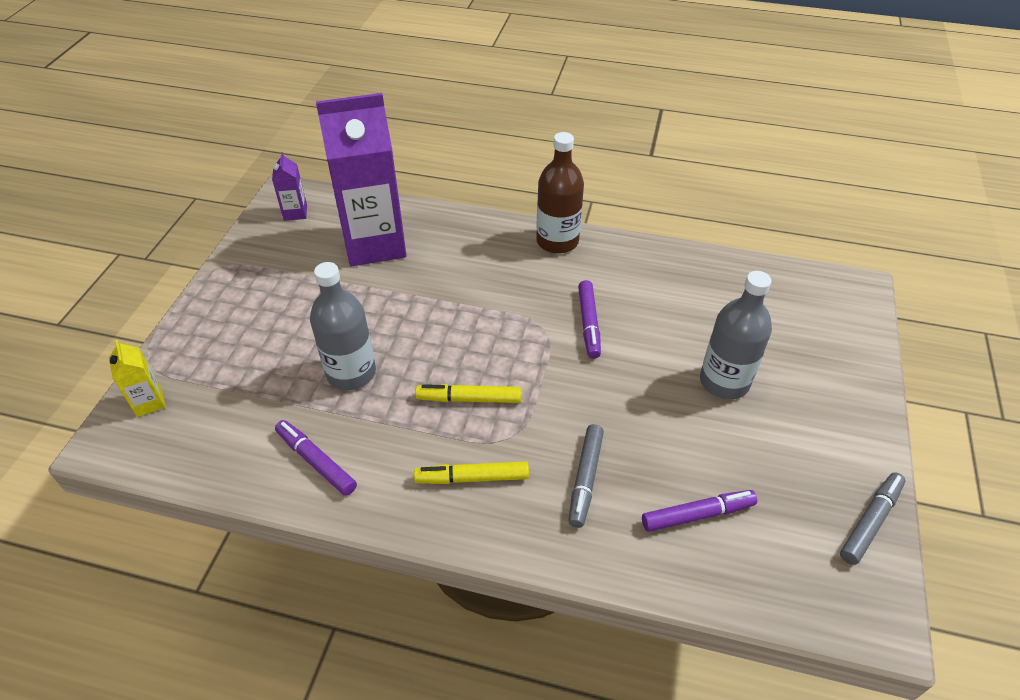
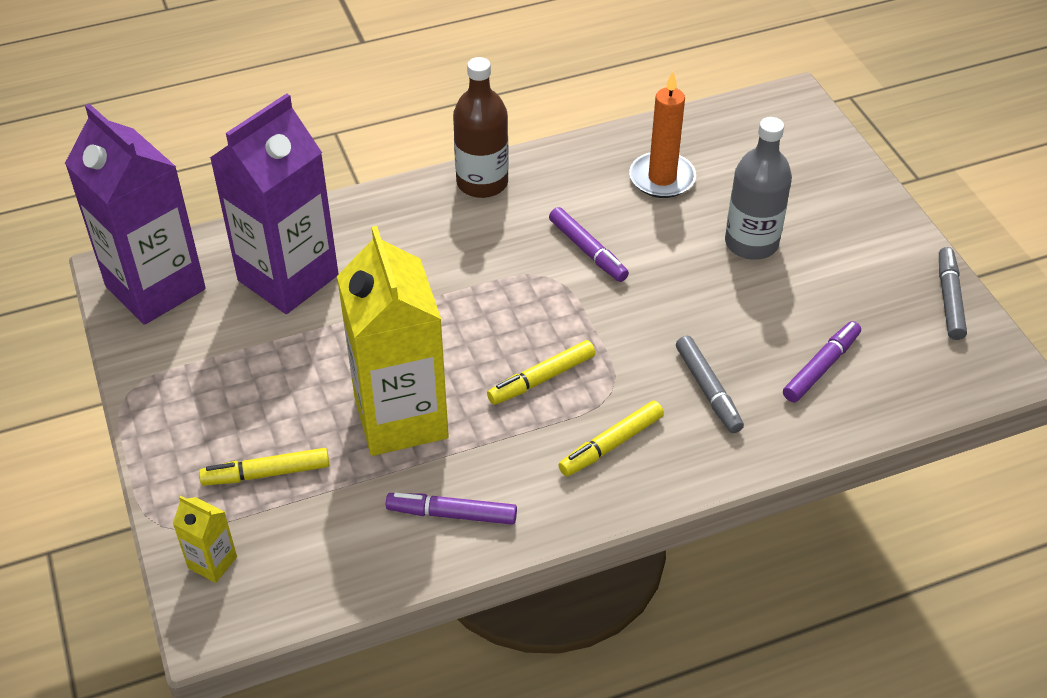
camera: 35 degrees left, 0 degrees up
purple carton [272,152,307,221] -> purple carton [65,104,206,325], size x2.41
grey bottle [310,262,376,390] -> yellow carton [337,226,449,456]
none -> yellow marker [199,448,330,486]
none -> orange candle [629,71,696,198]

